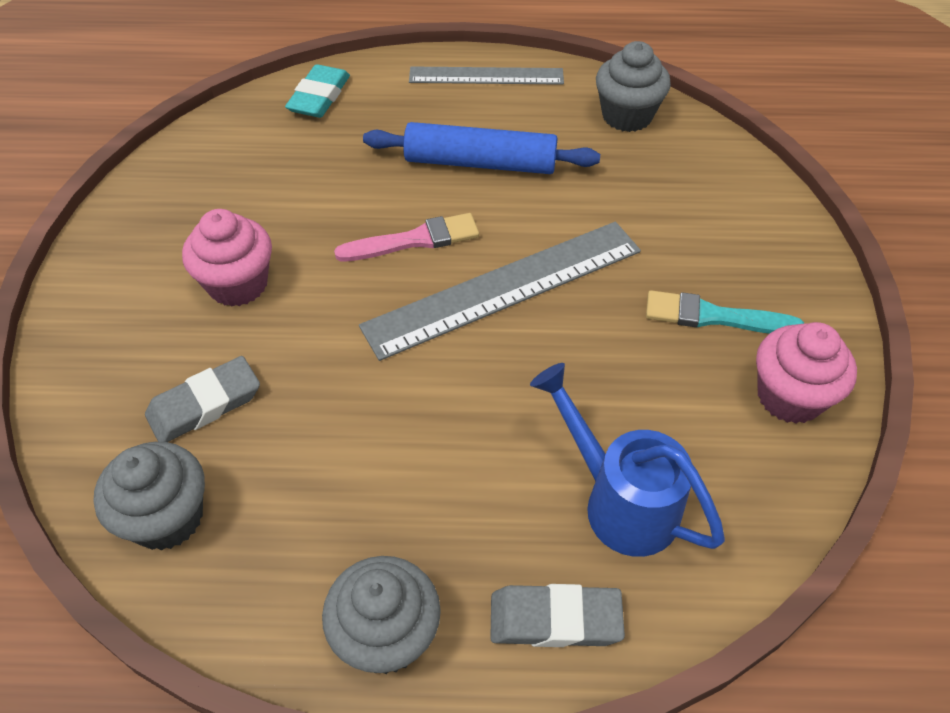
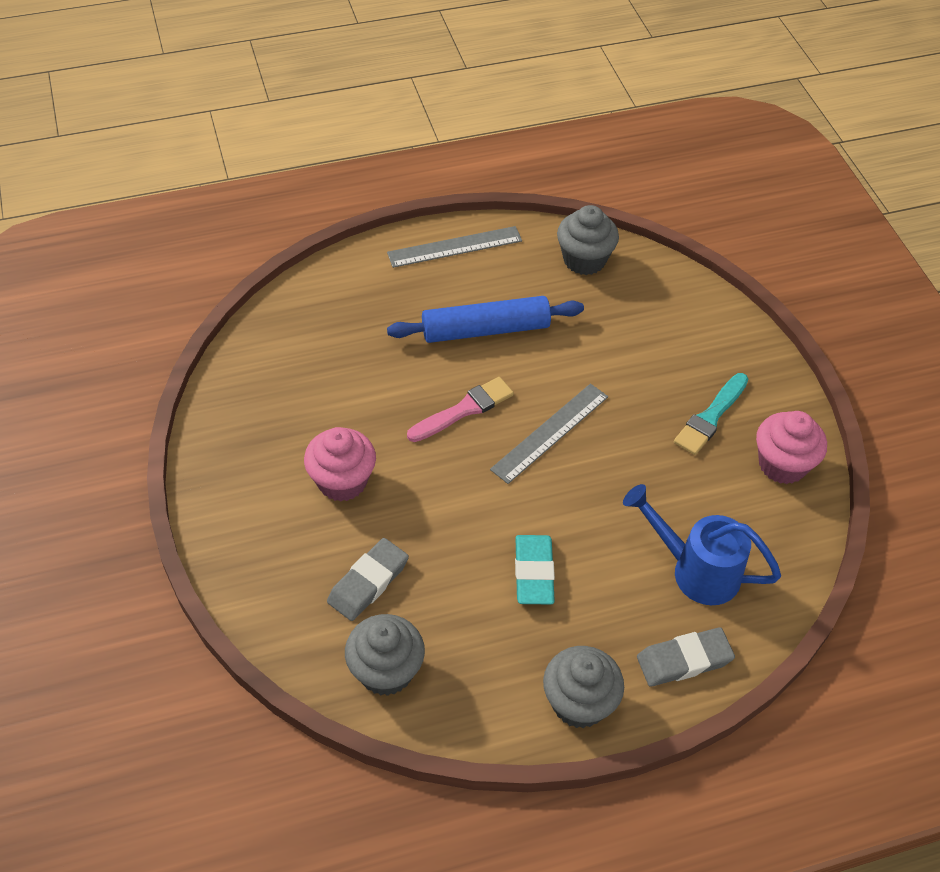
camera: 20 degrees left, 0 degrees up
turquoise eraser [285,64,350,118] -> turquoise eraser moved to [515,535,555,604]
grey ruler [359,222,641,361] -> grey ruler [490,384,608,484], size x0.64
turquoise brush [646,290,804,334] -> turquoise brush turned 45 degrees counterclockwise [674,373,748,455]

